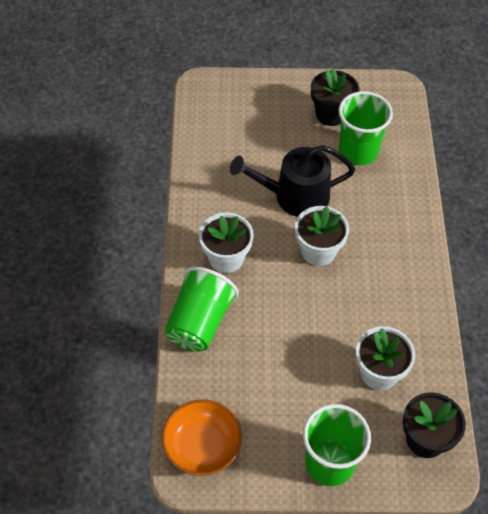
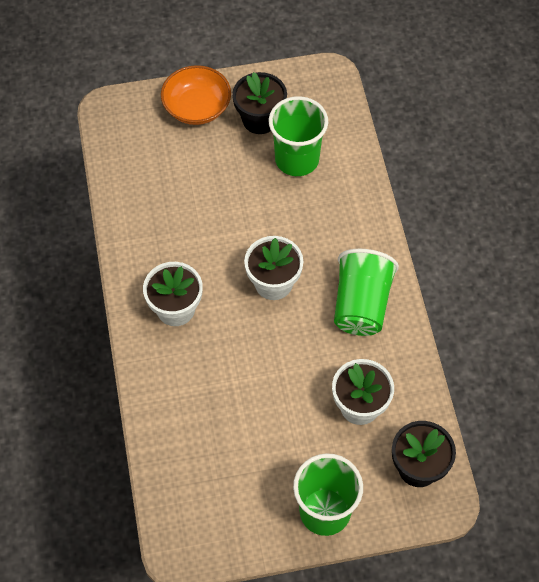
camera: 10 degrees left, 5 degrees up
orange bowl [162,399,242,476] -> orange bowl moved to [161,65,231,125]
green cup [164,267,239,352] -> green cup moved to [334,249,399,336]
black watering can [230,145,355,217] -> none

